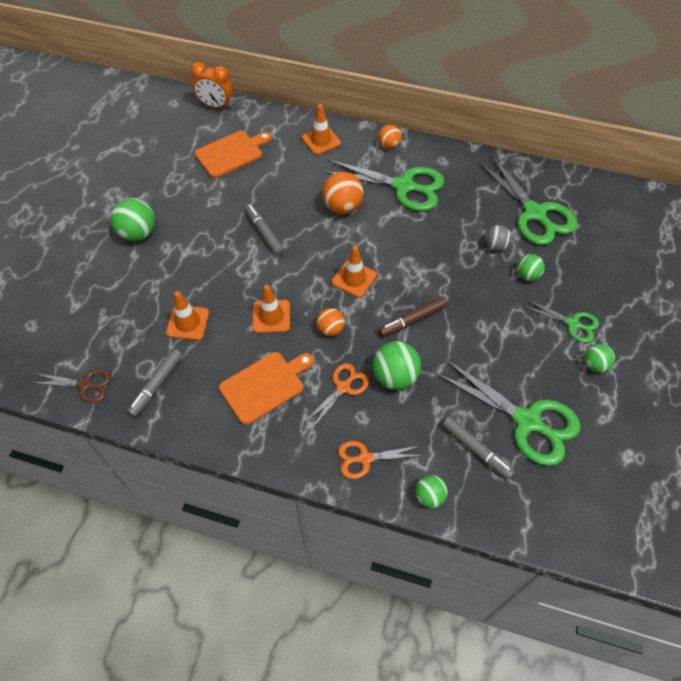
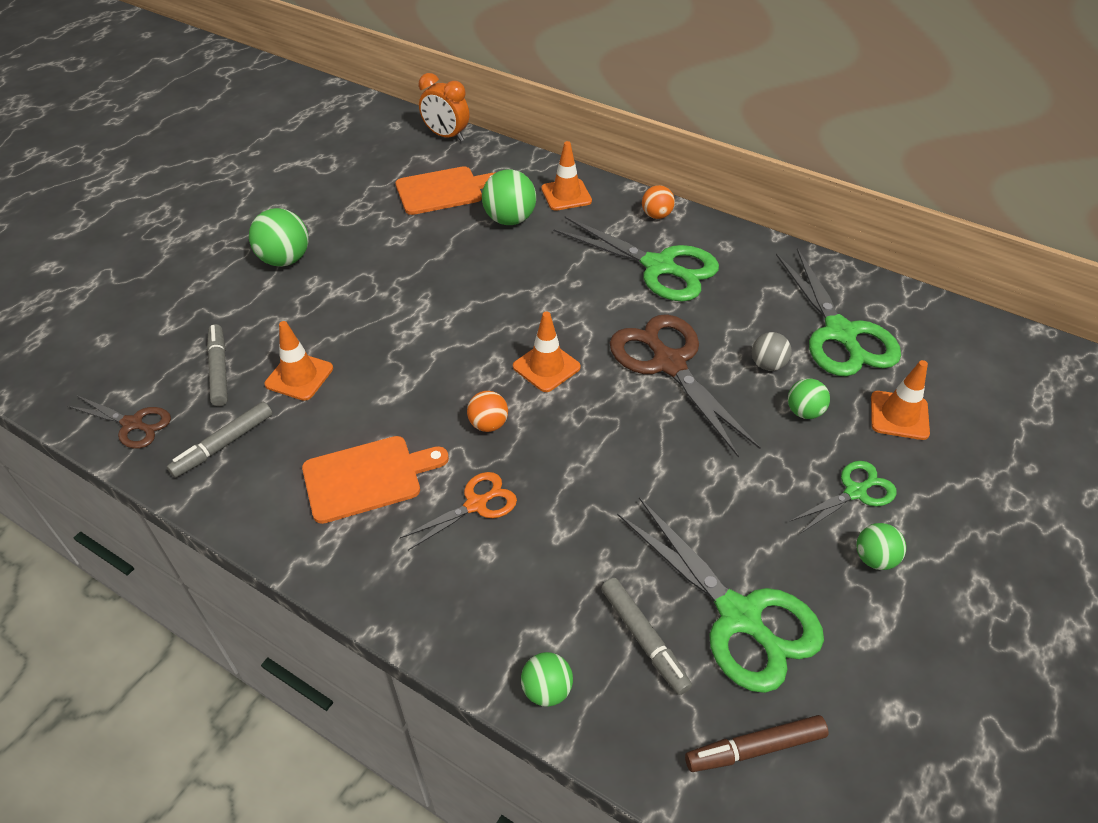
camera: 15 degrees right, 10 degrees down
grey marker [245,204,285,256] -> grey marker moved to [207,324,228,406]
orange traffic cone [252,285,290,333] -> orange traffic cone moved to [871,360,930,440]
orange ball [322,172,363,214] -> none
orange scissors [338,441,424,479] -> none
green ball [372,341,421,390] -> green ball moved to [482,169,536,225]
brown marker [378,297,446,337] -> brown marker moved to [685,715,829,772]
green scissors [522,299,599,343] -> green scissors turned 75 degrees counterclockwise [790,461,897,534]
none -> brown scissors [610,314,761,458]

